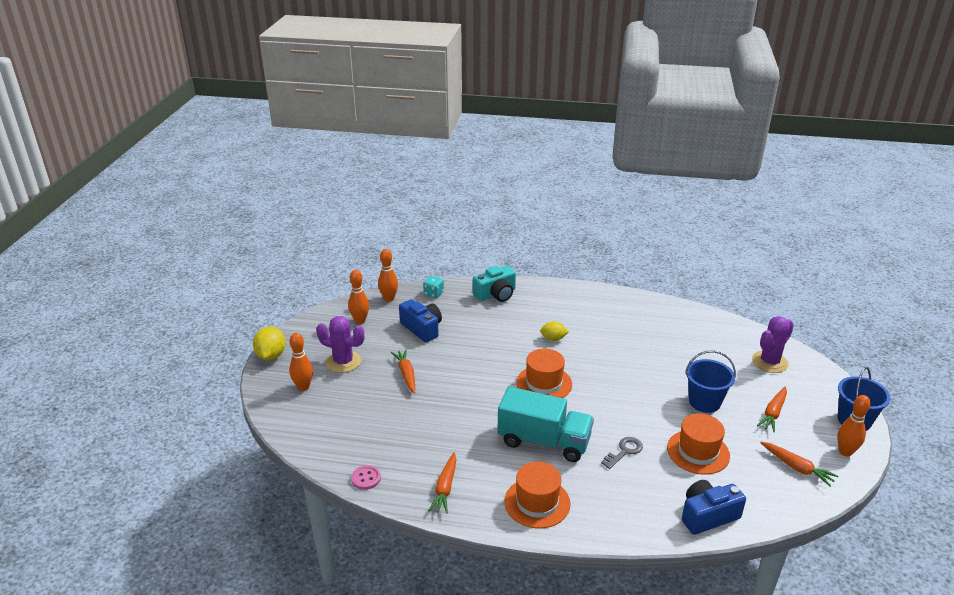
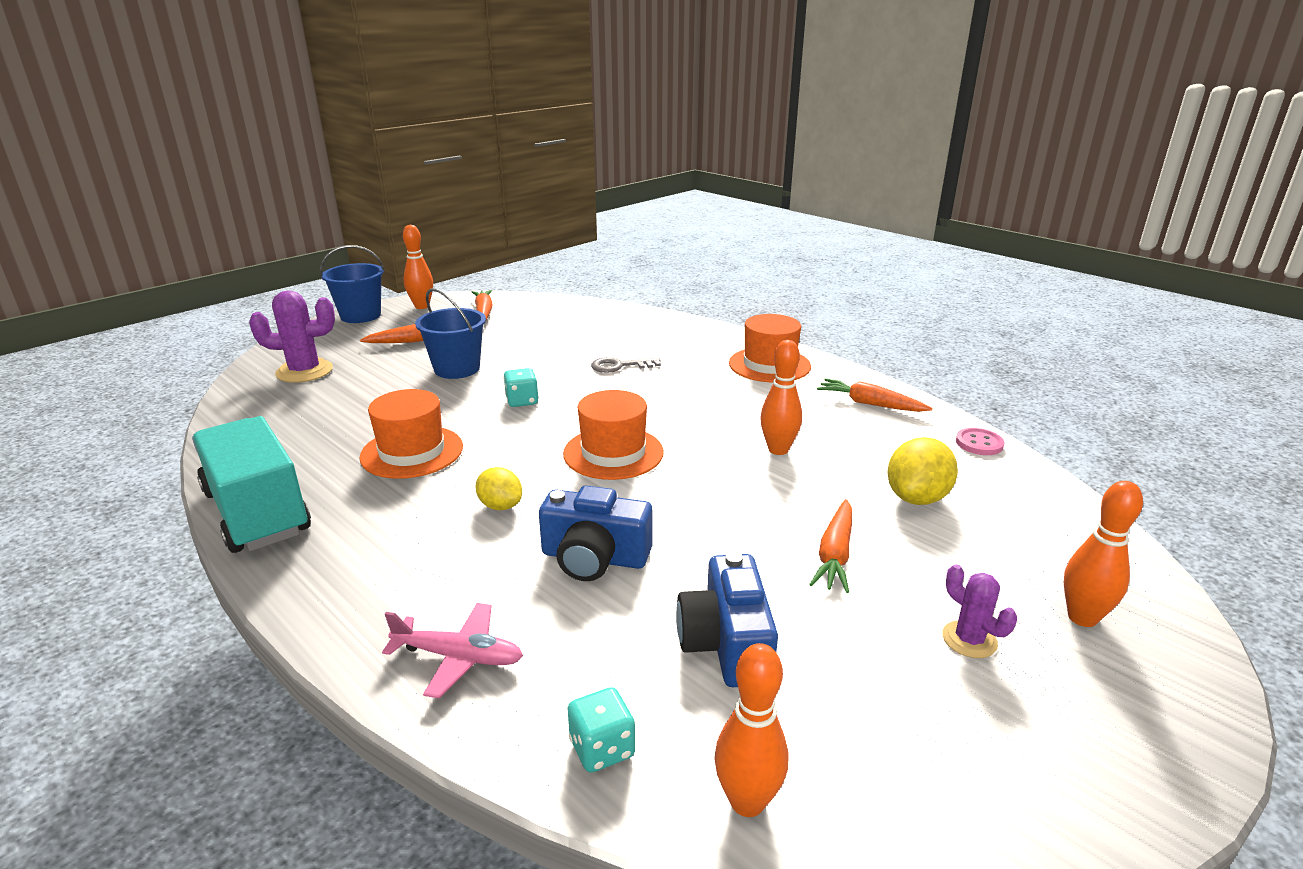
camera: 145 degrees left, 5 degrees down
yellow lemon [253,326,286,360] -> yellow lemon moved to [888,437,958,505]
purple cactus [316,316,364,373] -> purple cactus [942,564,1017,658], size x0.58
orange bowling pin [348,270,369,324] -> orange bowling pin moved to [760,340,802,455]
orange carrot [428,452,457,514] -> orange carrot turned 105 degrees counterclockwise [817,378,932,412]
turquoise camera [473,266,516,302] -> pink plane [382,603,523,698]
turquoise truck [497,386,594,462] -> turquoise truck moved to [192,416,311,553]
orange hat [667,413,730,475] -> orange hat moved to [360,389,463,479]
blue camera [682,480,746,535] -> blue camera moved to [539,485,652,581]
none -> turquoise dice [503,368,539,407]

